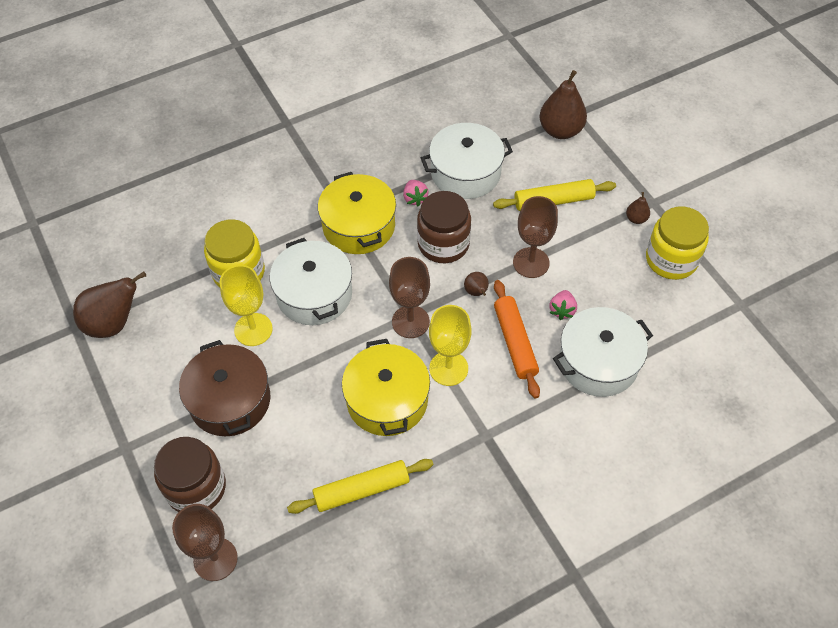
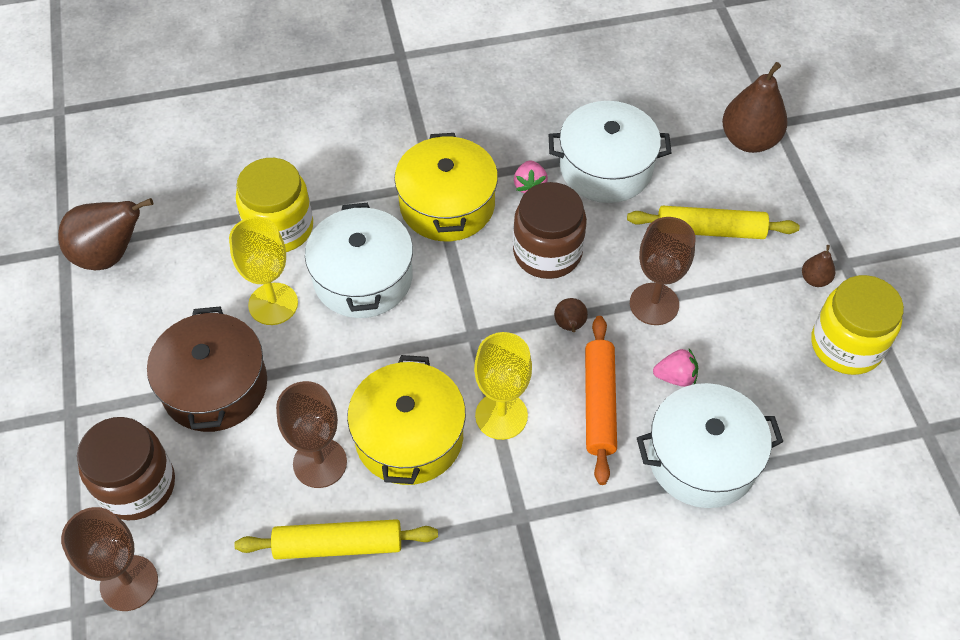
camera: 15 degrees right, 0 degrees up
brown goblet [389,257,430,338] -> brown goblet moved to [276,381,347,488]
pink strawberry [549,290,577,320] -> pink strawberry turned 120 degrees counterclockwise [653,349,698,387]

